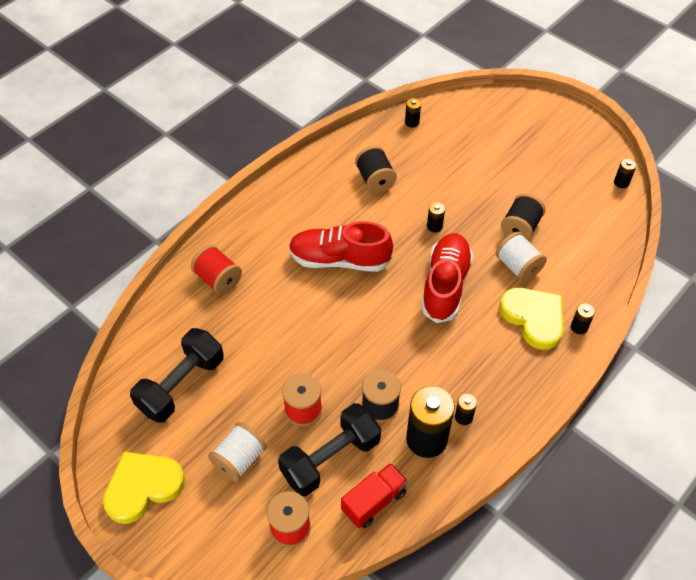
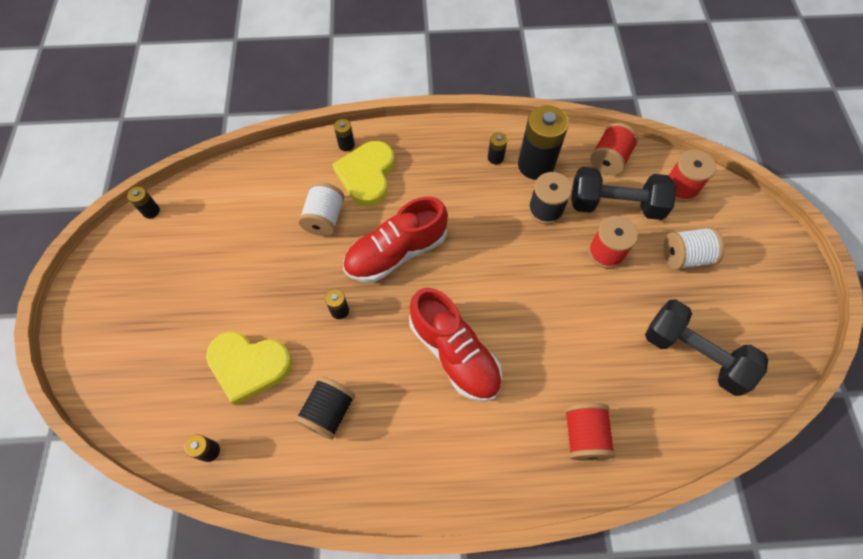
camera: 135 degrees left, 10 degrees up
yellow heart [103,452,185,524] -> yellow heart moved to [206,332,292,405]
black dumbbell [130,328,224,423] -> black dumbbell turned 45 degrees clockwise [645,299,768,396]
red truck [341,463,408,528] -> red spool [590,123,638,175]
black spool [501,193,545,240] -> none

